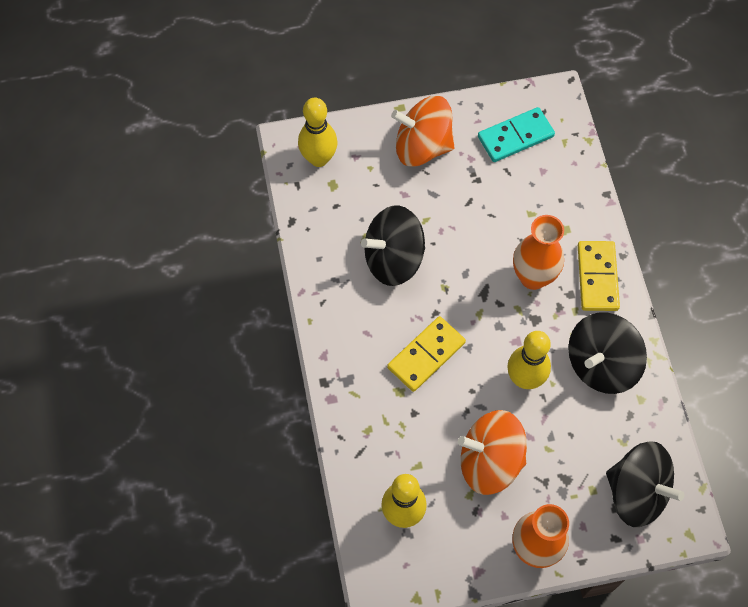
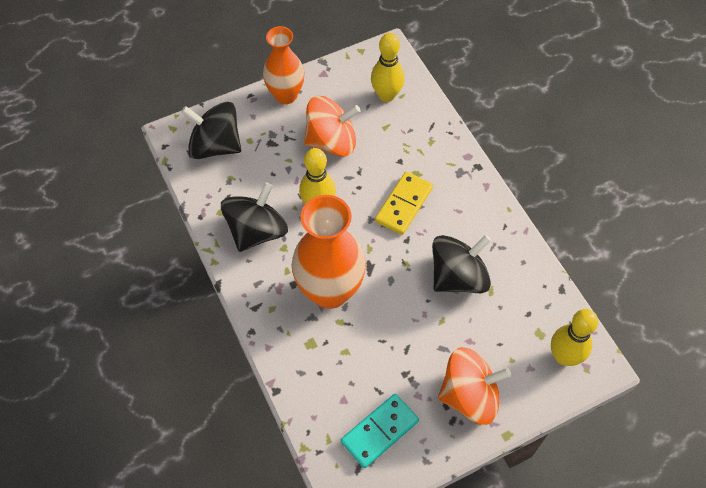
camera: 165 degrees right, 5 degrees down
orange vase [513,215,564,290] -> orange vase [292,195,366,309], size x1.53
yellow domino [578,241,620,311] -> none

